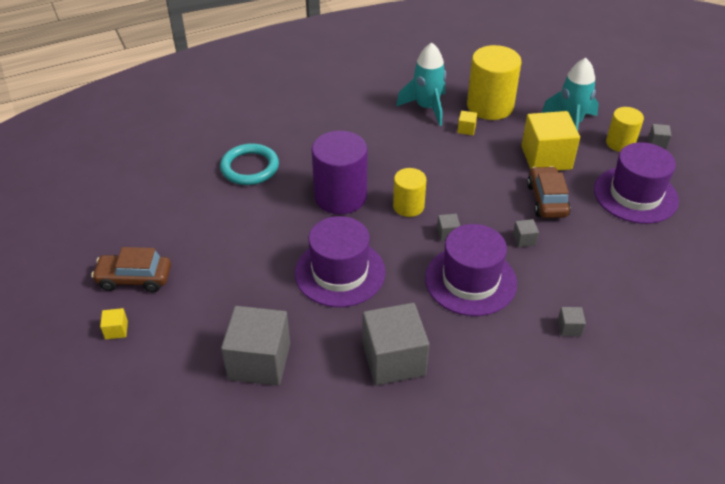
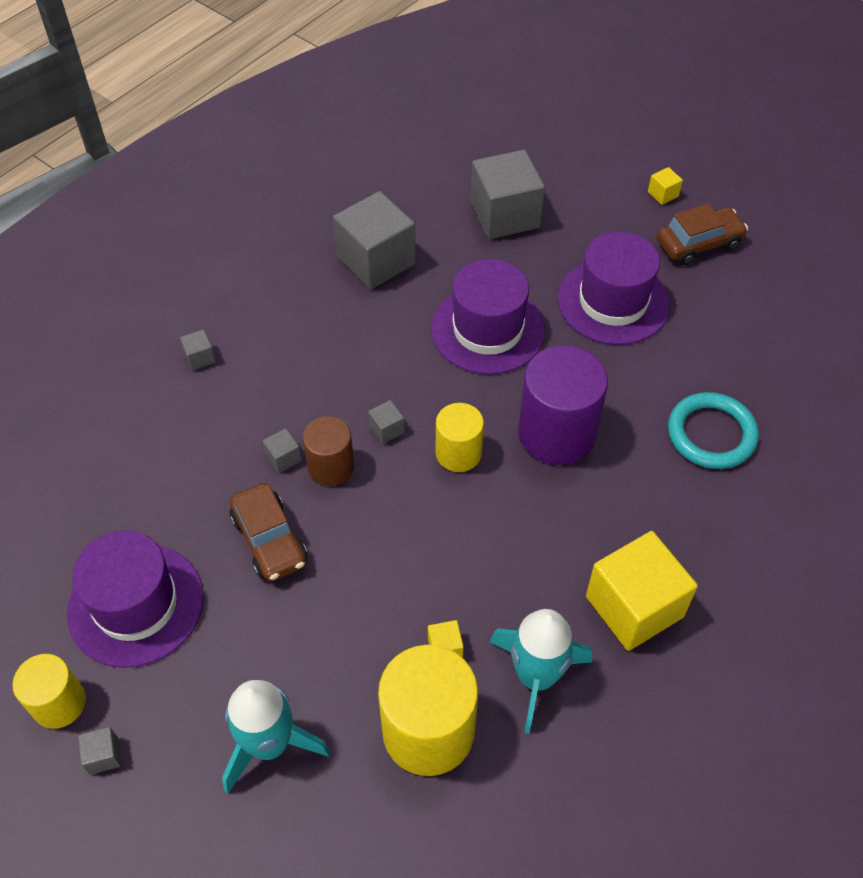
camera: 155 degrees right, 10 degrees up
purple hat [425,224,517,316] -> purple hat moved to [557,232,670,345]
yellow cube [521,111,580,170] -> yellow cube moved to [586,531,698,651]
yellow cylinder [606,107,644,152] -> yellow cylinder moved to [12,654,86,729]
none -> brown cylinder [303,416,354,486]

